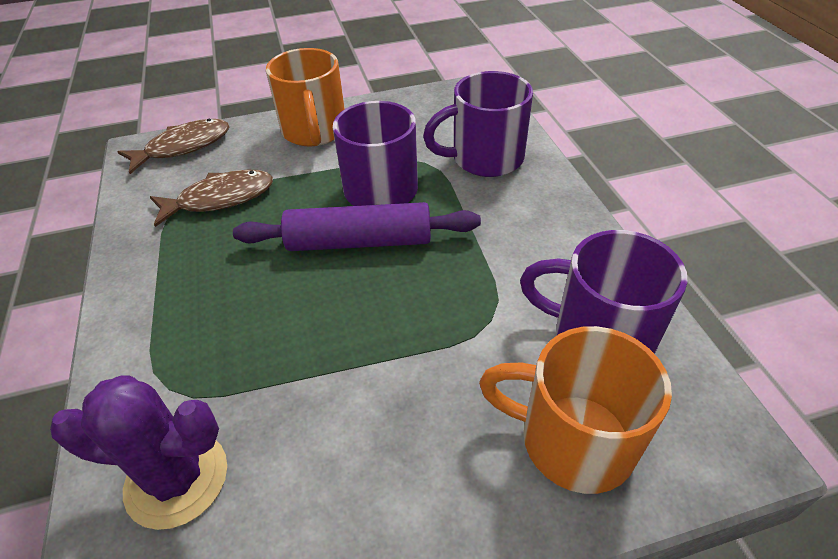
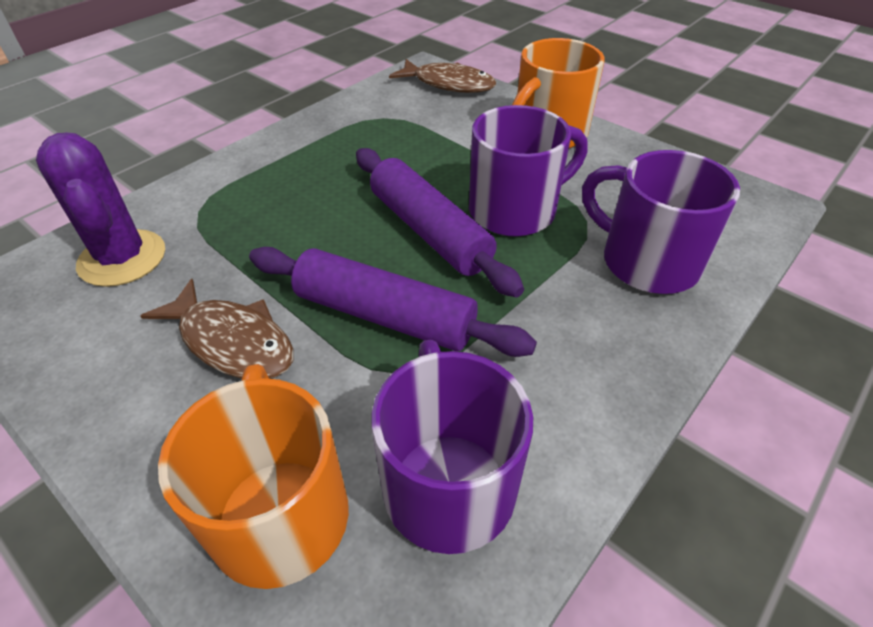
camera: 55 degrees right, 0 degrees up
brown fish [150,170,273,227] -> brown fish moved to [140,279,293,379]
none -> purple rolling pin [249,247,537,357]

